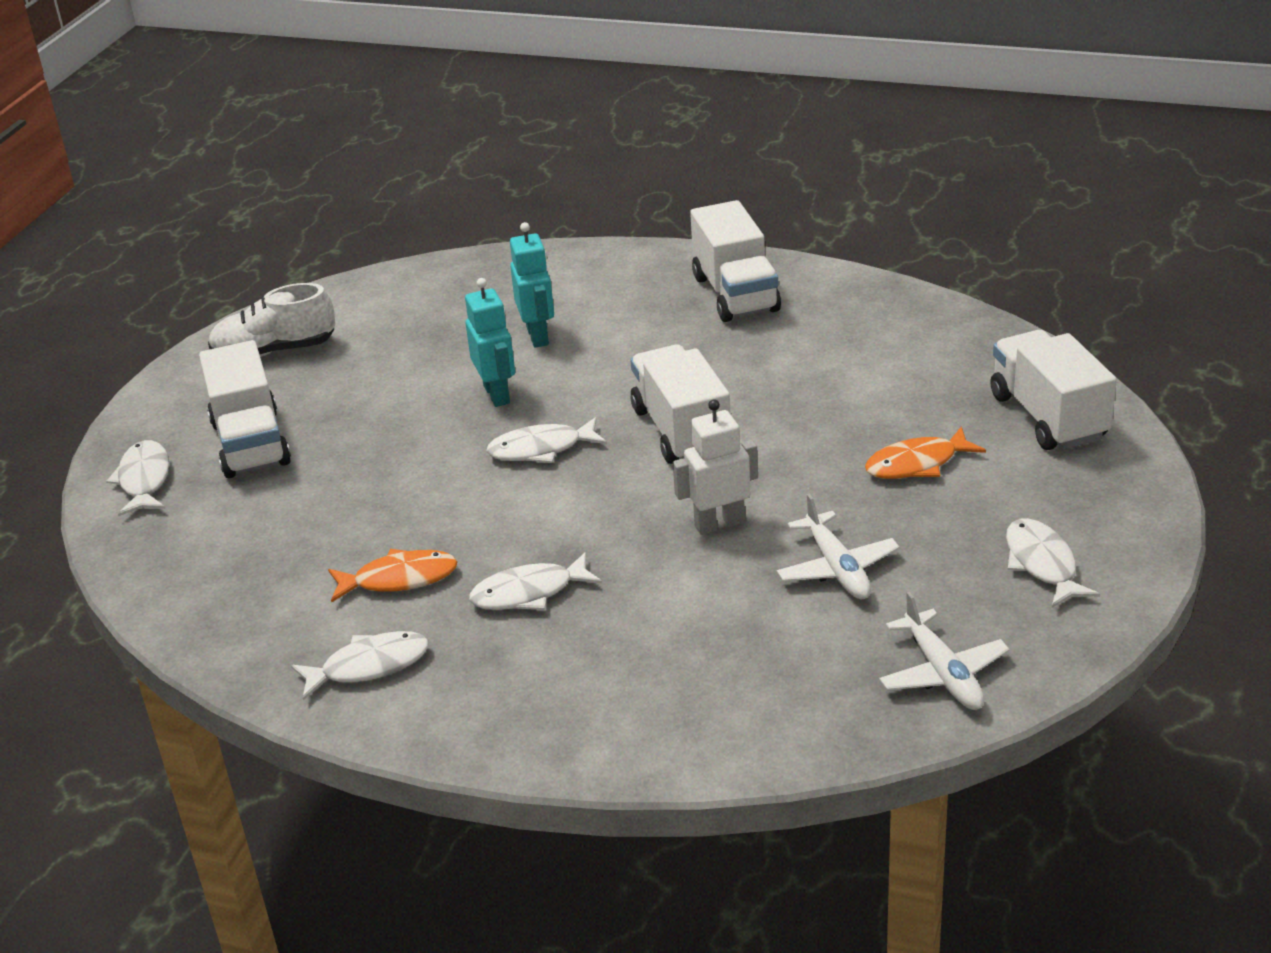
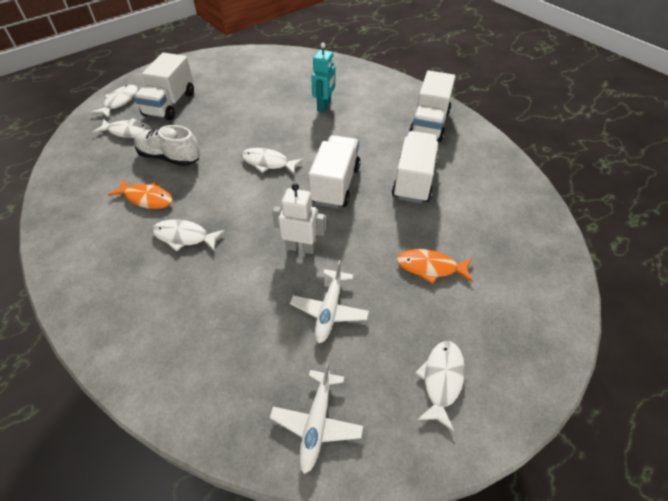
camera: 30 degrees right, 15 degrees up
white shoe [208,283,335,357] -> white shoe moved to [134,125,200,166]
white fish [291,631,429,700] -> white fish moved to [93,118,152,138]
turquoise robot [465,278,515,407] -> none
white truck [990,330,1117,450] -> white truck moved to [392,131,438,203]

